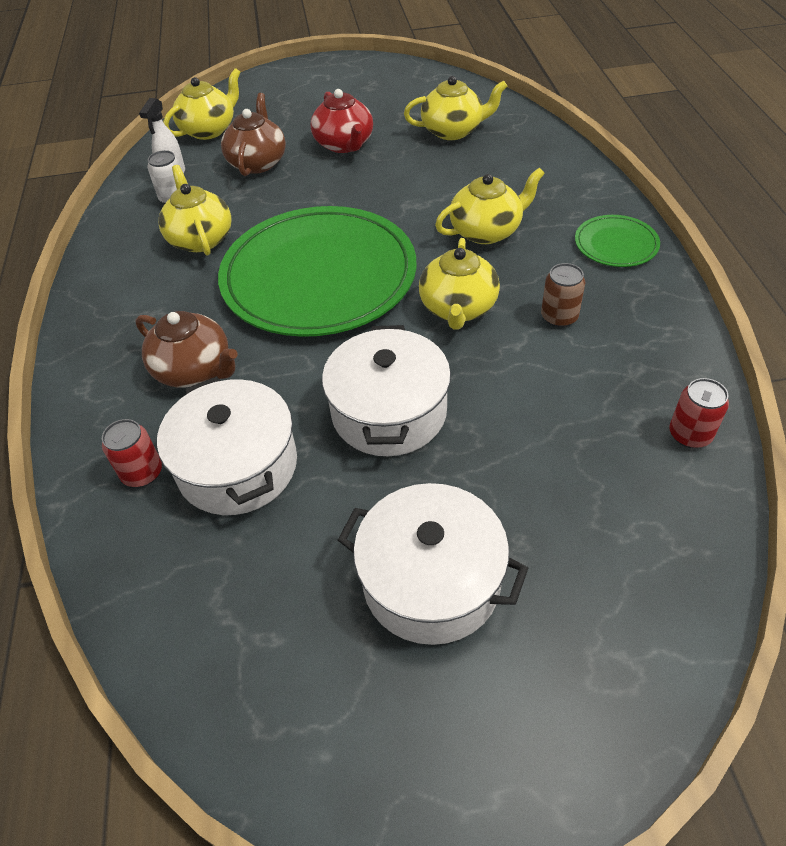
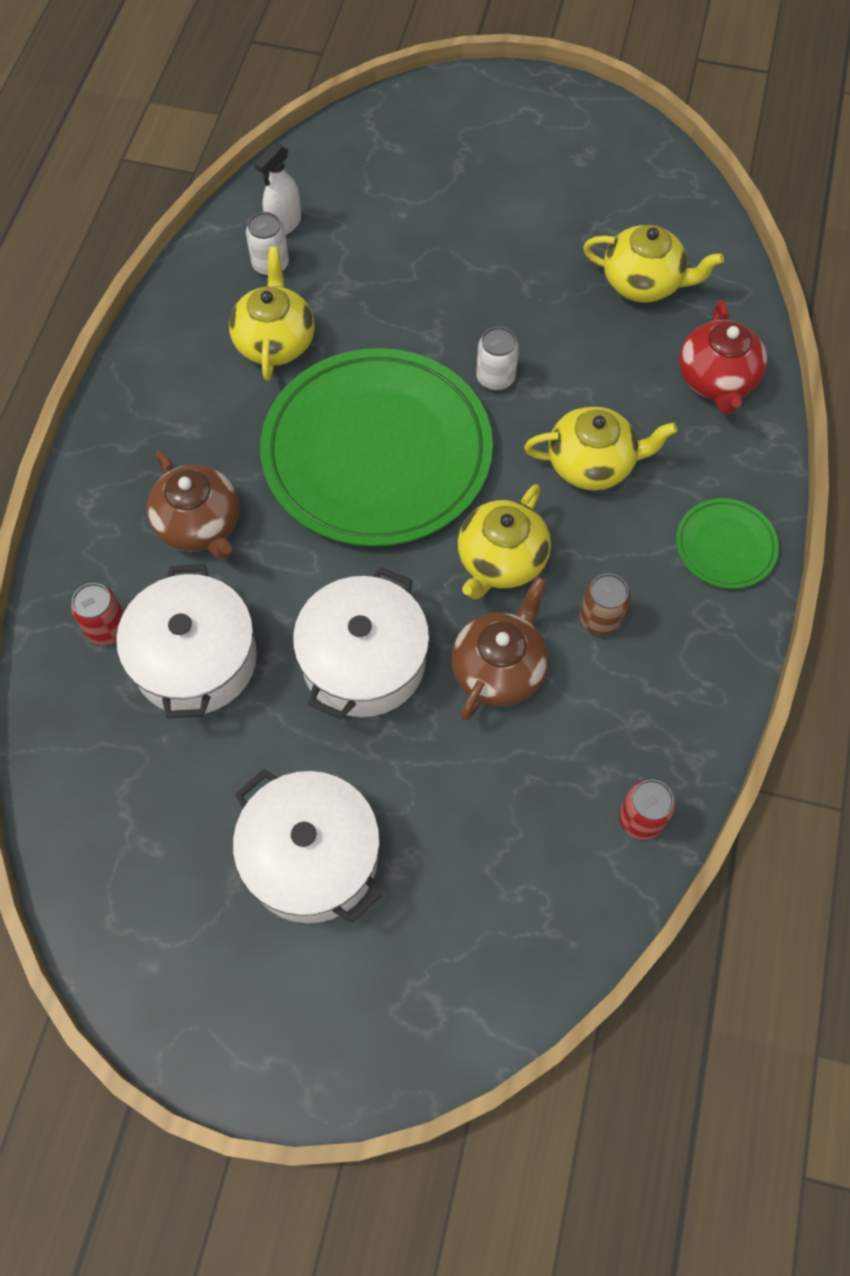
camera: 20 degrees right, 15 degrees up
yellow teapot [163,68,241,140] -> none
brown teapot [221,93,286,176] -> brown teapot moved to [451,577,549,720]
red teapot [311,89,373,153] -> red teapot moved to [679,300,767,415]
none -> white can [476,327,519,390]

